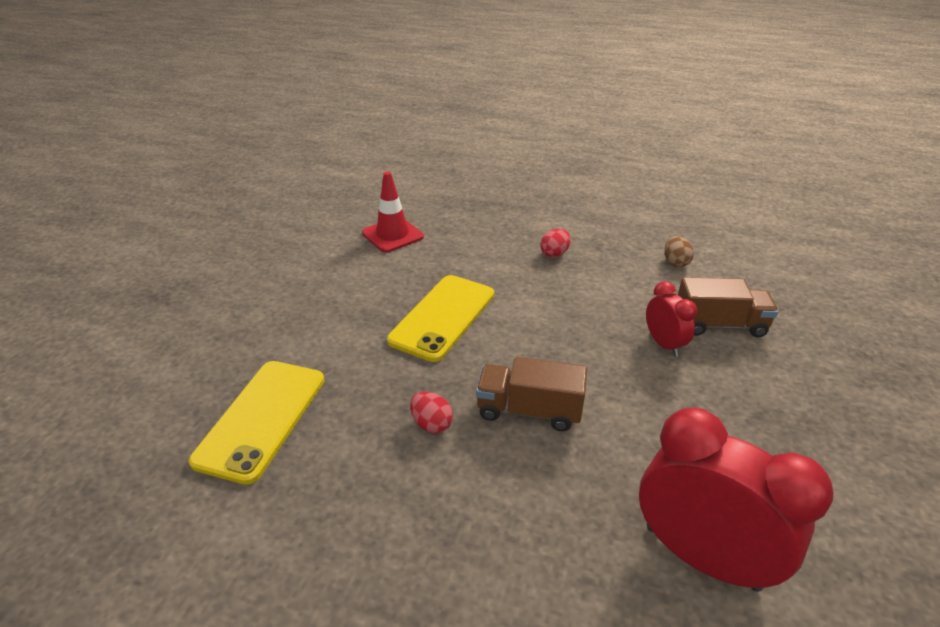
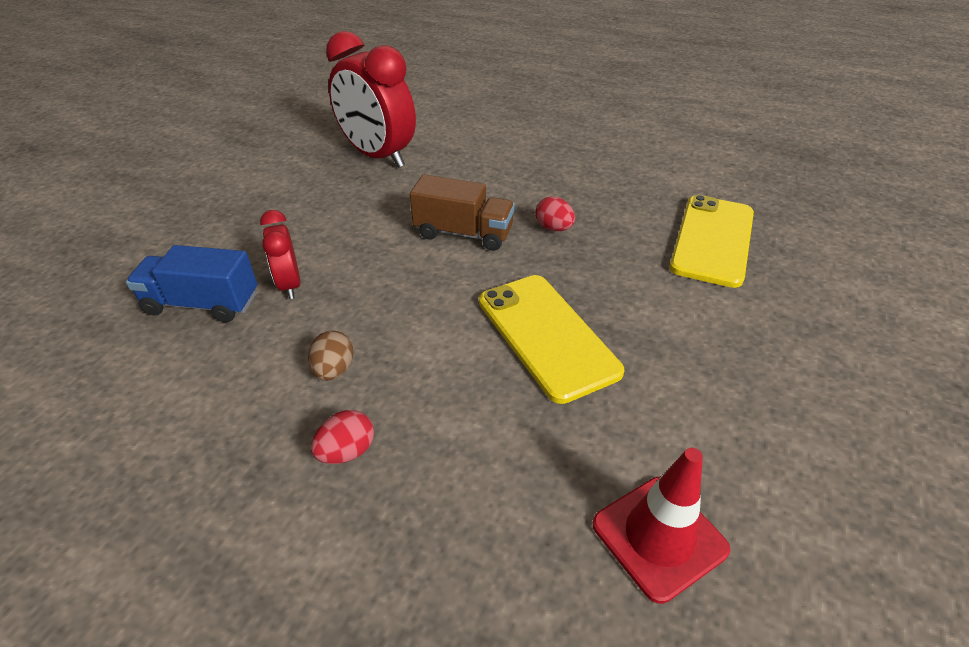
camera: 175 degrees left, 5 degrees up
yellow phone [387,275,494,362] -> yellow phone turned 60 degrees counterclockwise [479,275,624,404]
brown egg [664,236,694,267] -> brown egg moved to [308,330,353,381]
brown truck [678,277,779,337] -> blue truck [126,245,257,322]

